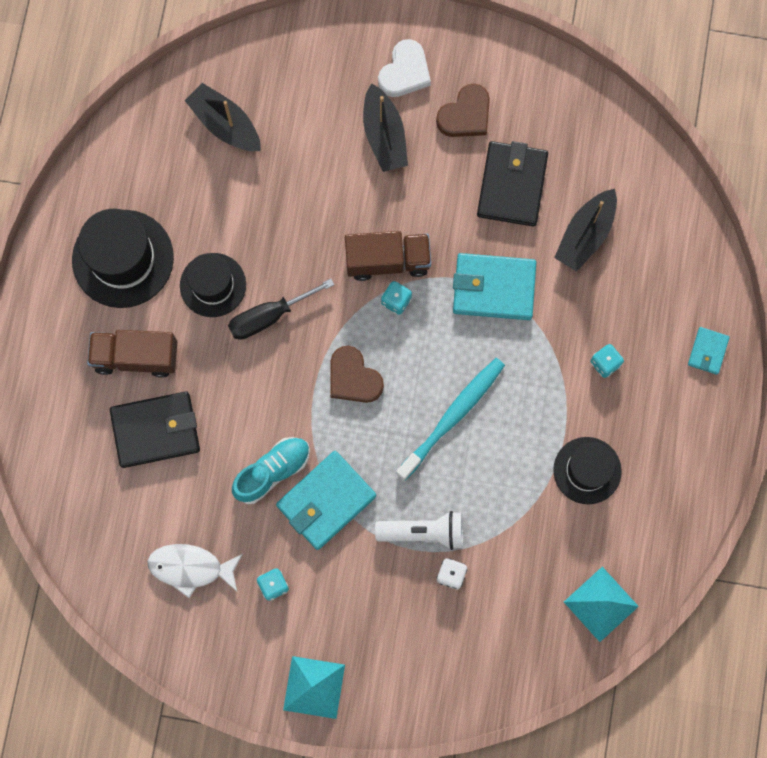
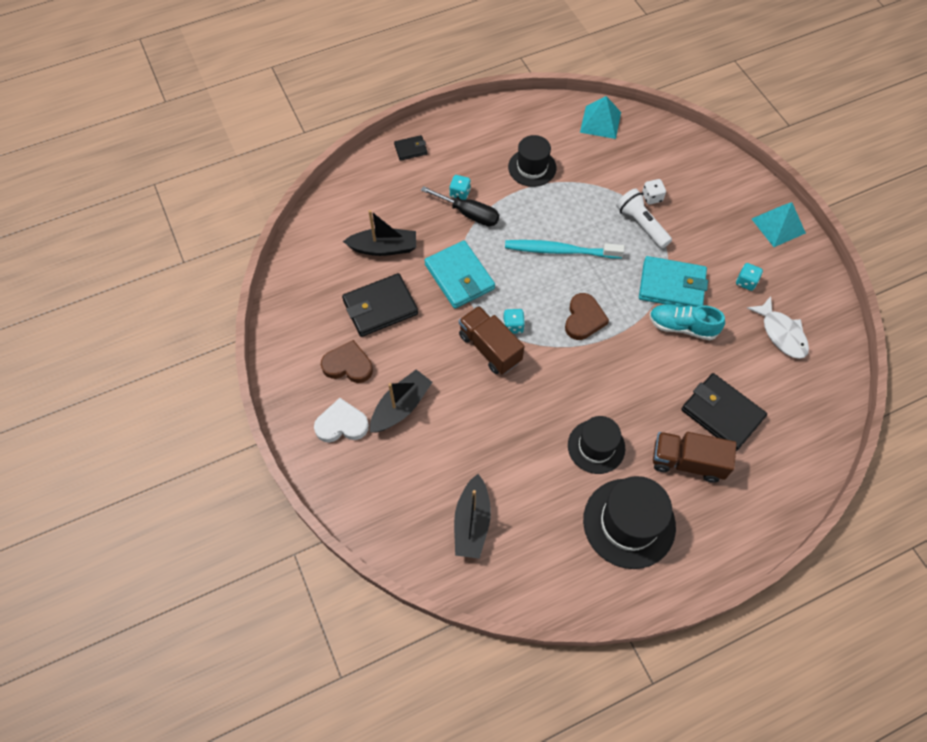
camera: 125 degrees left, 15 degrees down
brown truck [87,330,177,378] -> brown truck turned 135 degrees clockwise [653,432,737,483]
black screwdriver [228,279,334,340] -> black screwdriver moved to [421,186,499,226]
turquoise wallet [688,327,730,375] -> black wallet [394,135,428,161]

